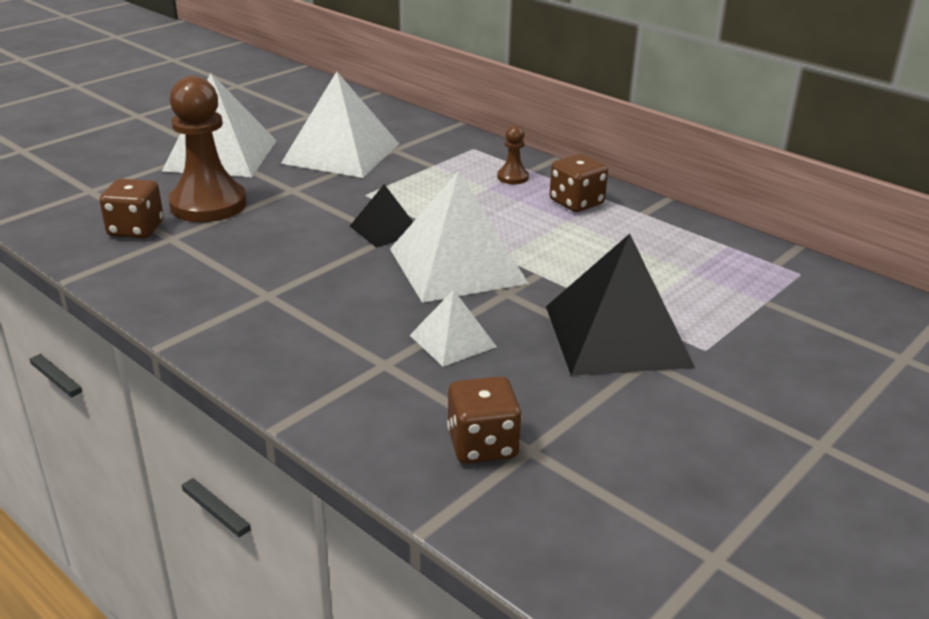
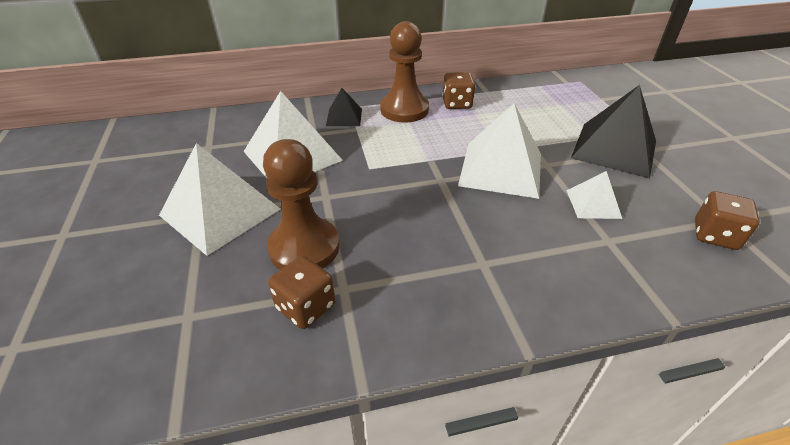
camera: 55 degrees left, 10 degrees up
black pyramid [350,184,413,248] -> black pyramid moved to [326,88,362,126]
brown pawn [497,125,529,184] -> brown pawn [380,21,429,122], size x2.24

